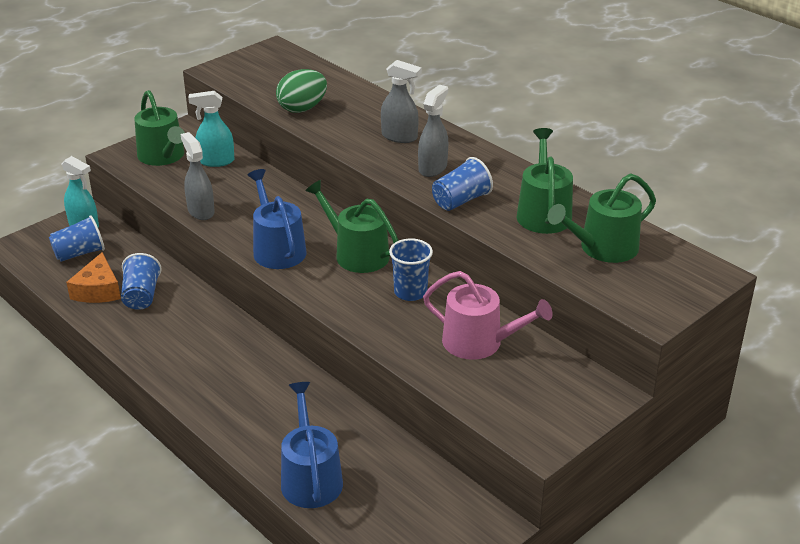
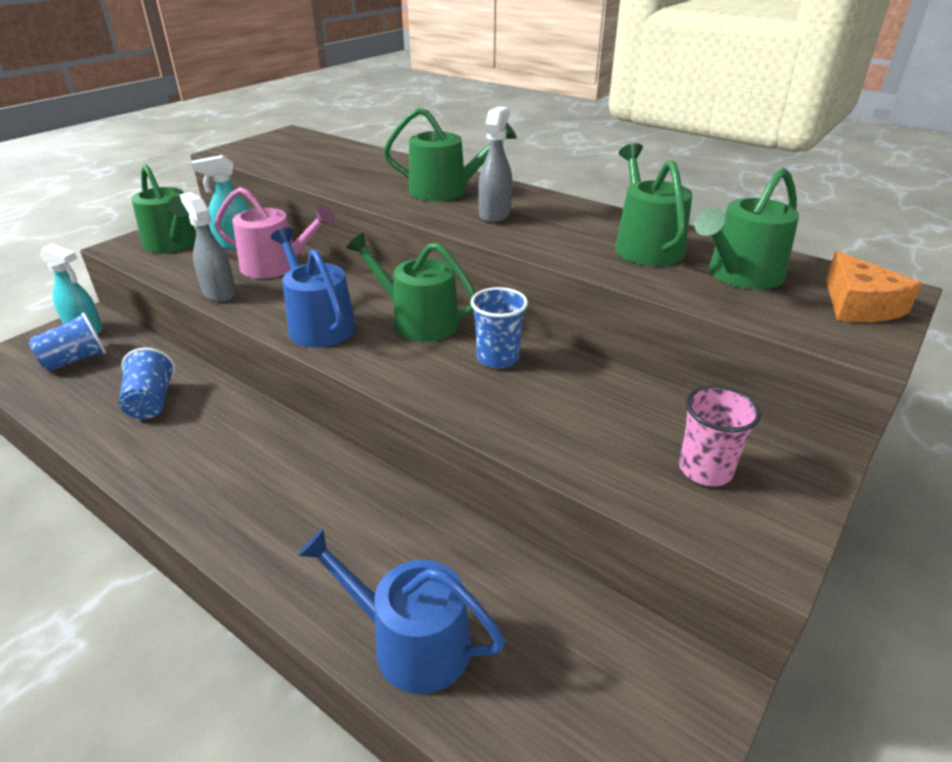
camera: 10 degrees left, 0 degrees up
orange cheese [66,252,121,303] -> orange cheese moved to [826,251,922,322]
green egg [276,69,327,113] -> none
blue watering can [281,382,343,508] -> blue watering can turned 45 degrees counterclockwise [298,529,506,694]
grey spray bottle [381,60,422,143] -> green watering can [383,107,517,201]
pink watering can [423,271,553,360] -> pink watering can moved to [214,187,335,279]
blue cup [432,157,493,211] -> none
none -> pink cup [679,385,761,486]

